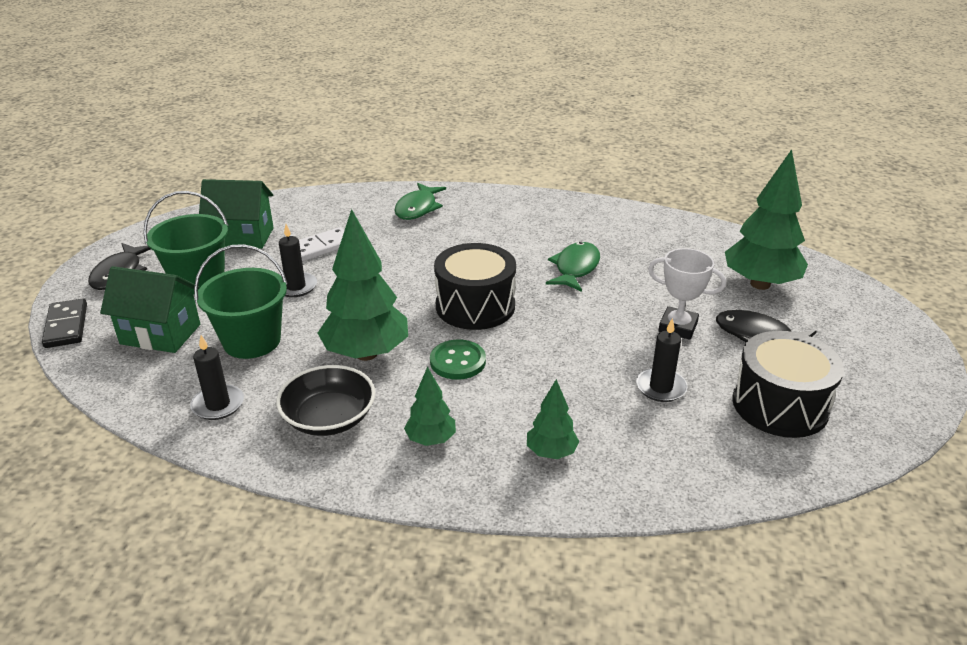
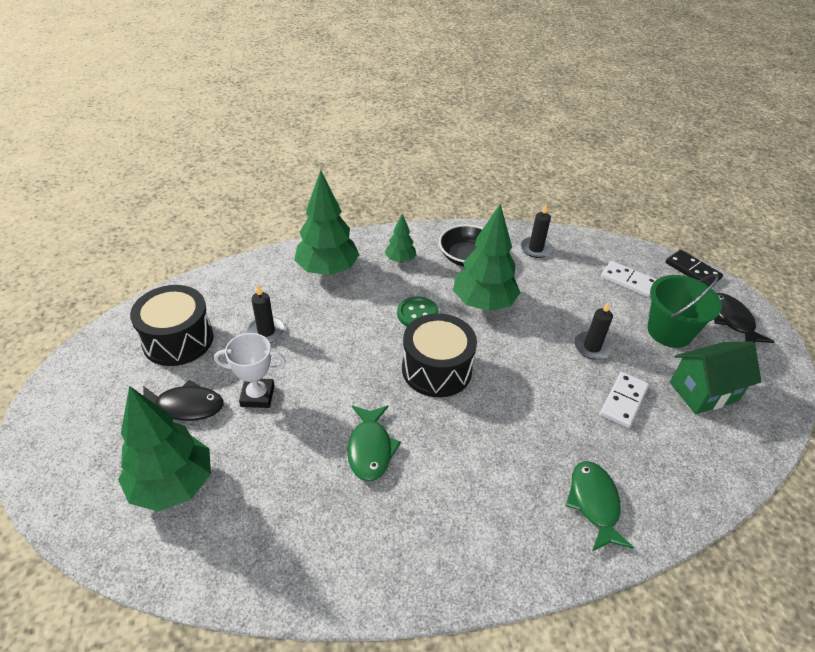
camera: 155 degrees right, 10 degrees up
green house [100,266,200,353] -> white domino [601,261,657,297]
green bucket [194,244,288,359] -> none
green tree [527,379,579,459] -> green tree [294,170,359,275], size x1.97

